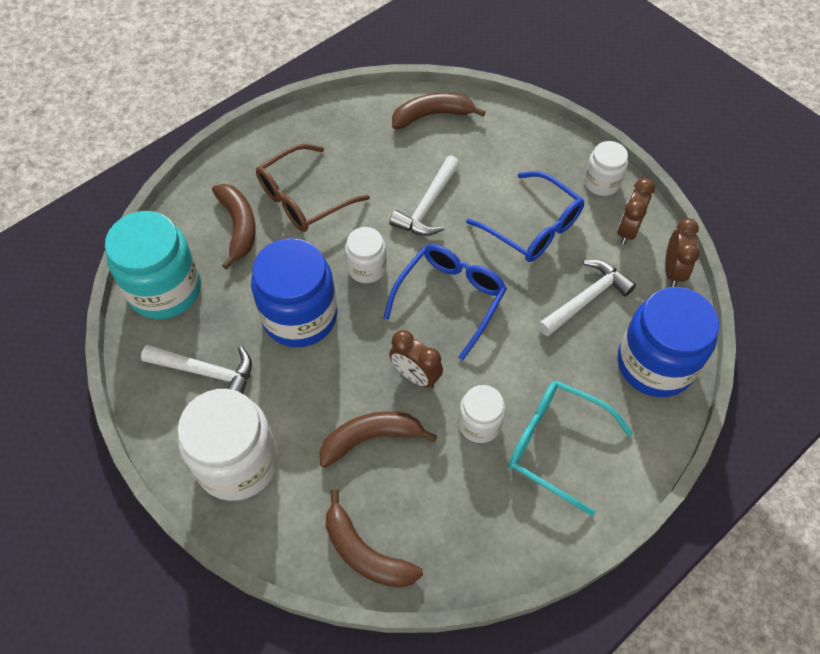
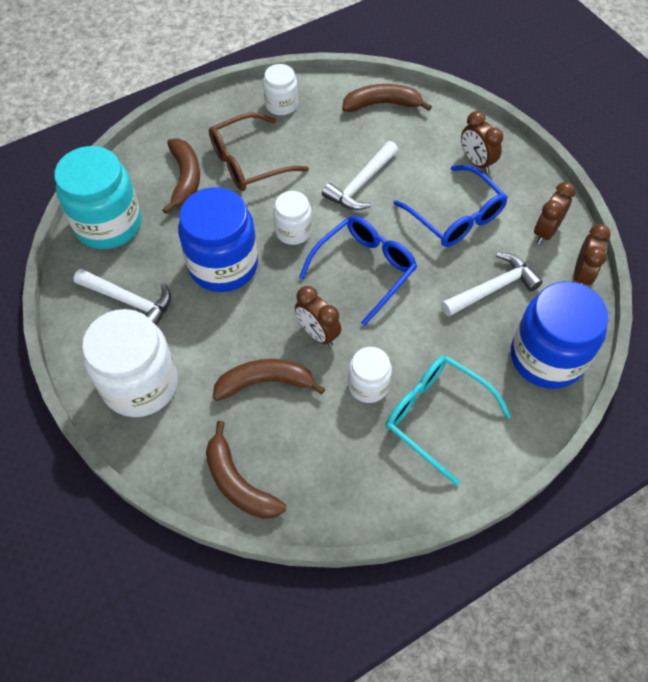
camera: 10 degrees right, 0 degrees up
white jar [584,141,628,196] -> white jar moved to [263,64,298,115]
none -> brown clock [461,111,503,173]

